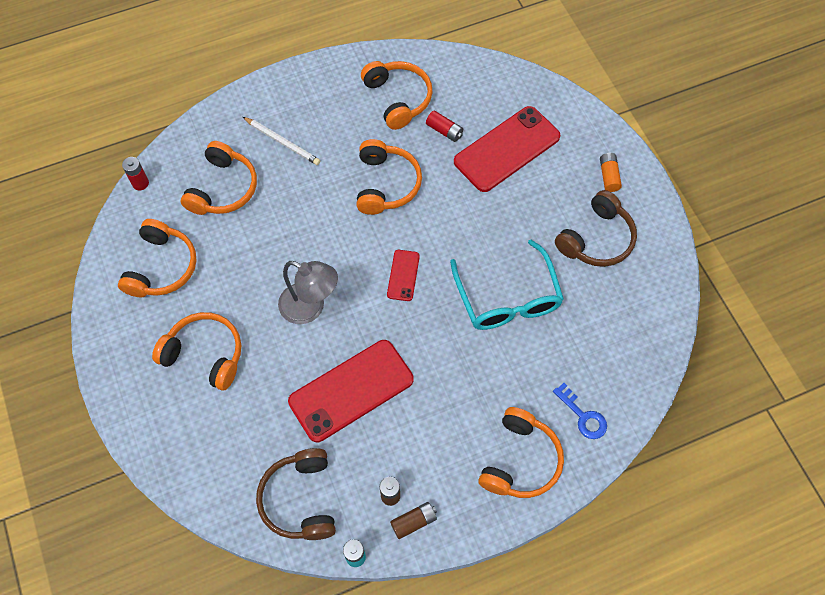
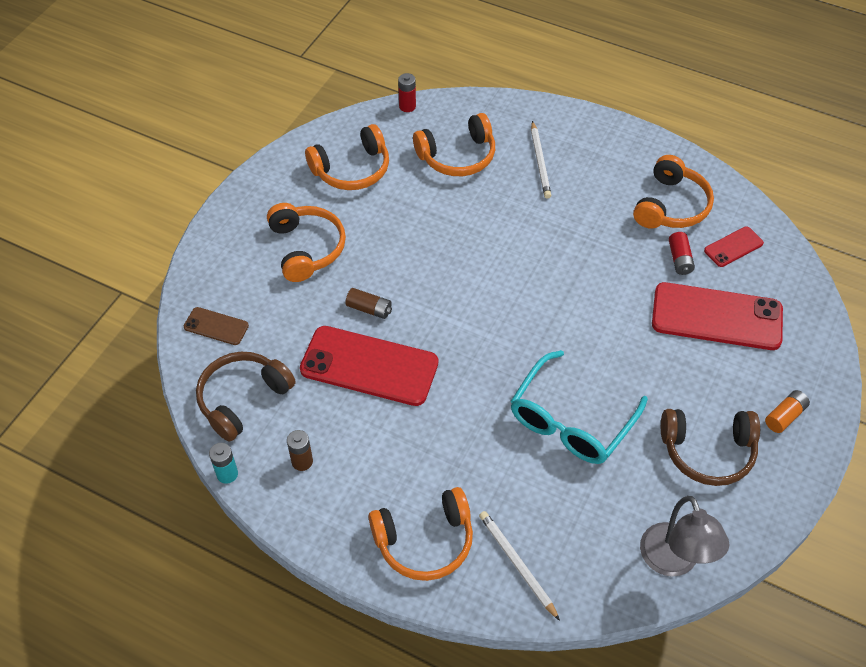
camera: 50 degrees right, 10 degrees down
grey lamp [278,261,338,324] -> grey lamp moved to [640,496,729,577]
orange headphones [356,139,422,215] -> none
red phone [387,250,420,301] -> red phone moved to [704,226,764,267]
brown battery [390,502,437,539] -> brown battery moved to [346,288,392,319]
blue key [553,383,607,439] -> white pencil [479,511,560,621]
none -> brown phone [184,307,249,345]

